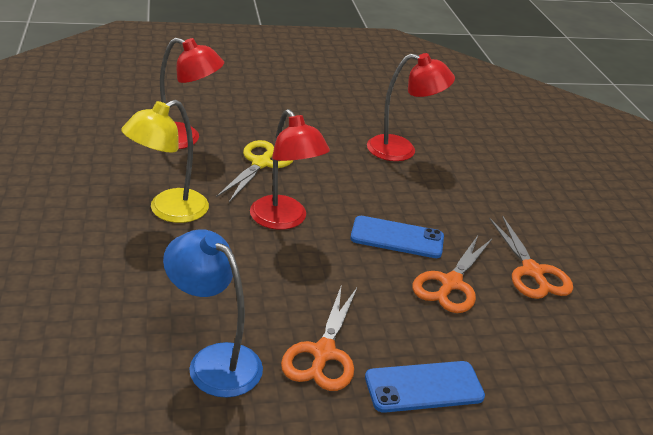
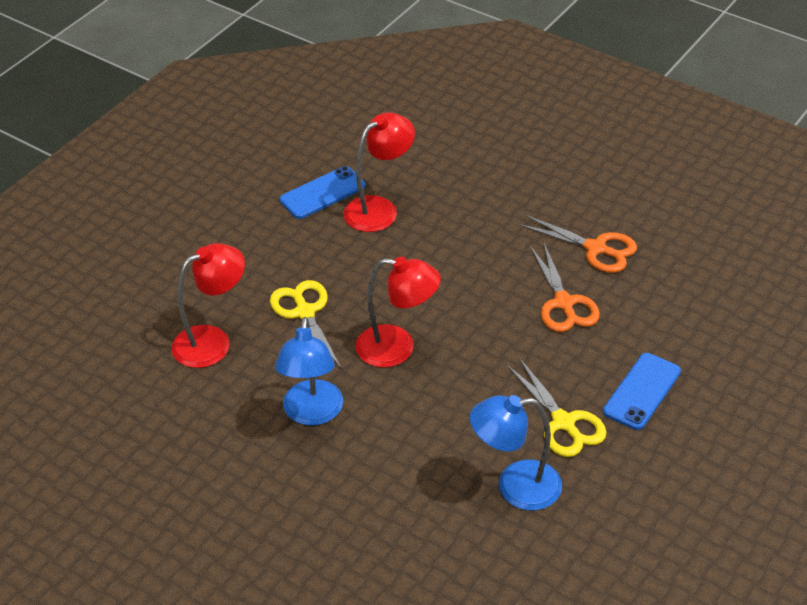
camera: 40 degrees left, 10 degrees up
yellow lamp [121,100,209,223] -> blue lamp [275,317,343,426]
orange scissors [281,284,357,391] -> yellow scissors [507,359,607,457]
blue phone [350,216,444,258] -> blue phone moved to [280,166,366,219]

